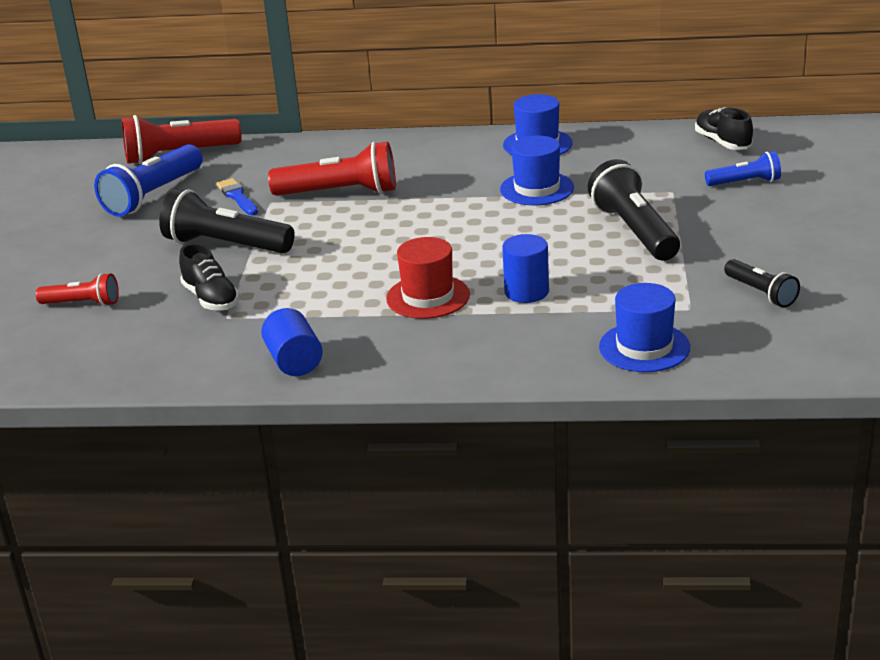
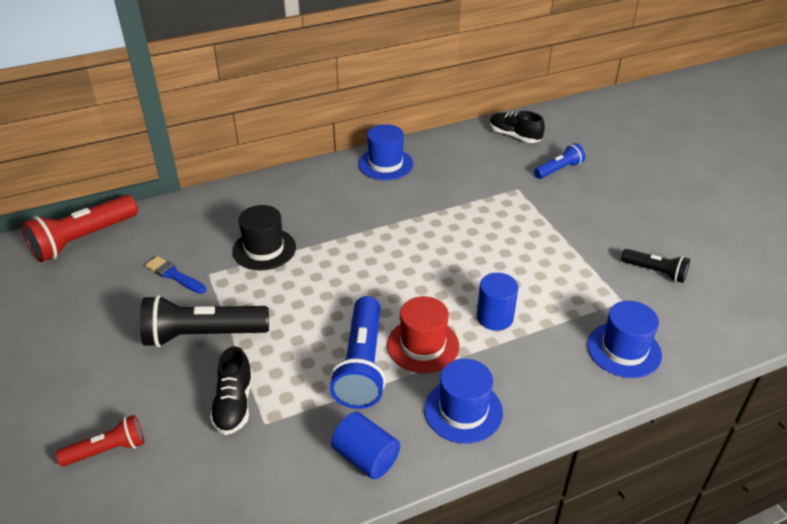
camera: 30 degrees left, 10 degrees up
blue flashlight [94,144,203,217] -> blue flashlight moved to [329,296,386,409]
black shoe [179,243,240,311] -> black shoe turned 60 degrees clockwise [210,346,253,435]
red flashlight [268,141,396,196] -> black hat [232,205,296,271]
blue hat [500,136,574,206] -> blue hat moved to [424,359,503,444]
black flashlight [588,159,680,261] -> none

